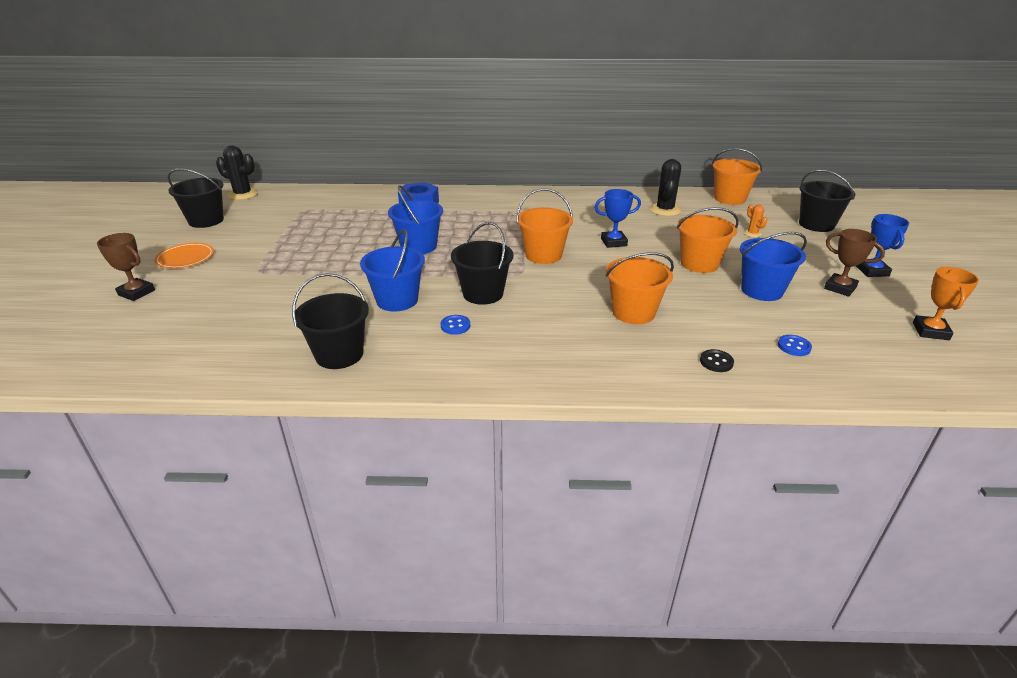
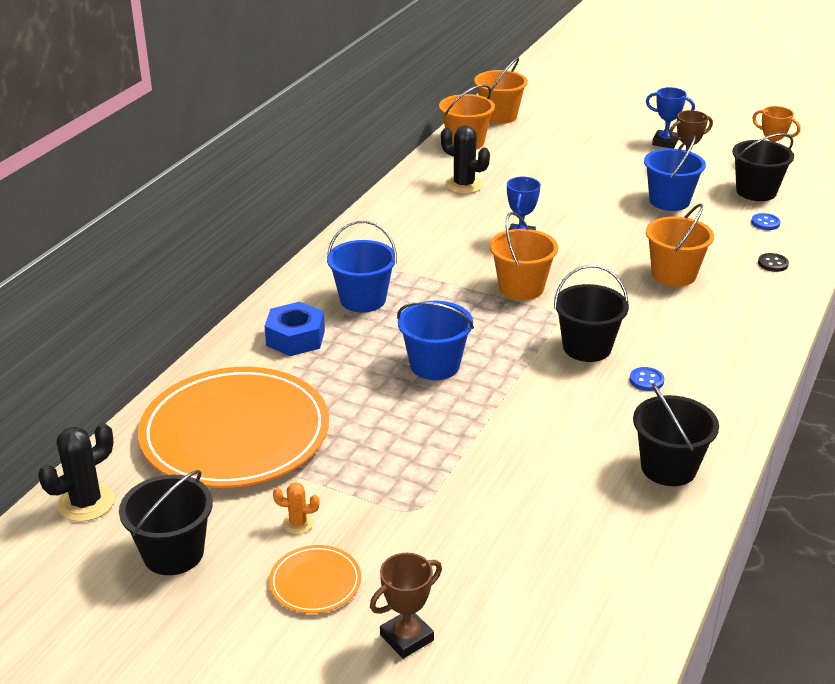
camera: 65 degrees left, 0 degrees up
blue bucket [360,229,425,312] -> blue bucket moved to [327,221,397,313]
orange bucket [677,207,739,273] -> orange bucket moved to [474,57,528,124]
orange cactus [743,205,767,238] -> orange cactus moved to [273,482,320,534]
black bucket [799,169,855,232] -> black bucket moved to [732,133,794,201]
none -> orange plate [138,367,329,488]

